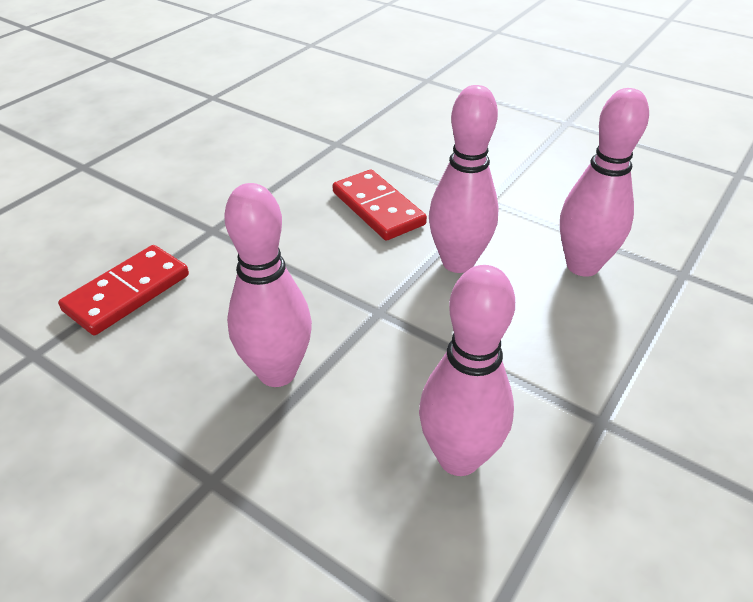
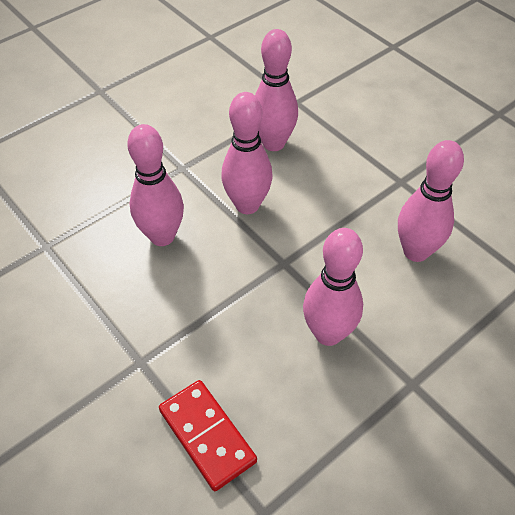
camera: 75 degrees left, 10 degrees up
red domino [333,170,427,241] -> pink bowling pin [127,124,184,246]

